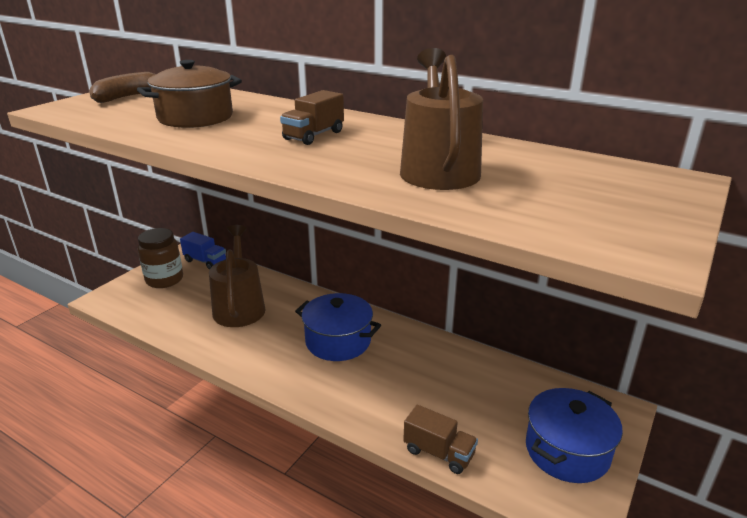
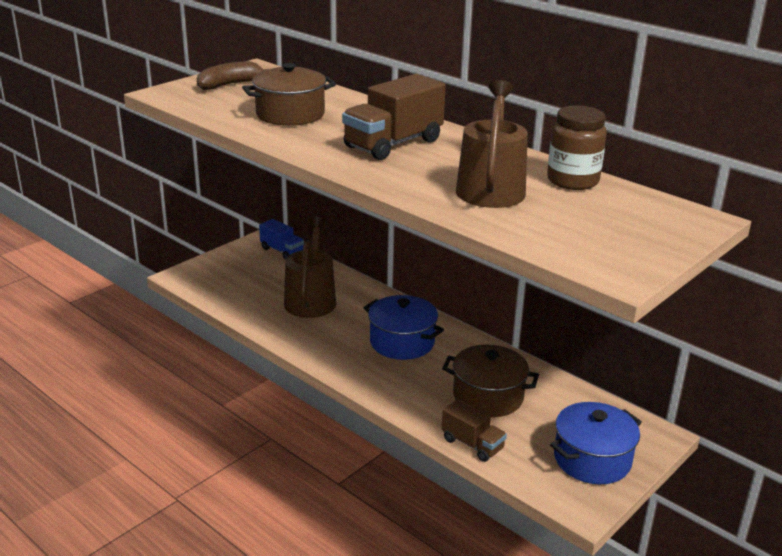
camera: 10 degrees right, 0 degrees up
brown jar [138,228,183,288] -> brown jar moved to [547,105,607,190]
brown truck [280,90,344,145] -> brown truck [342,74,446,160], size x1.70
none -> brown pot [442,345,539,417]

